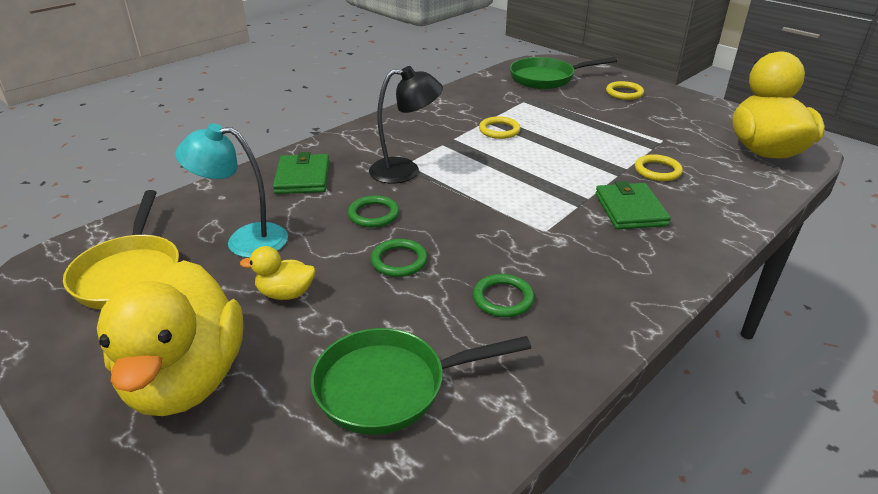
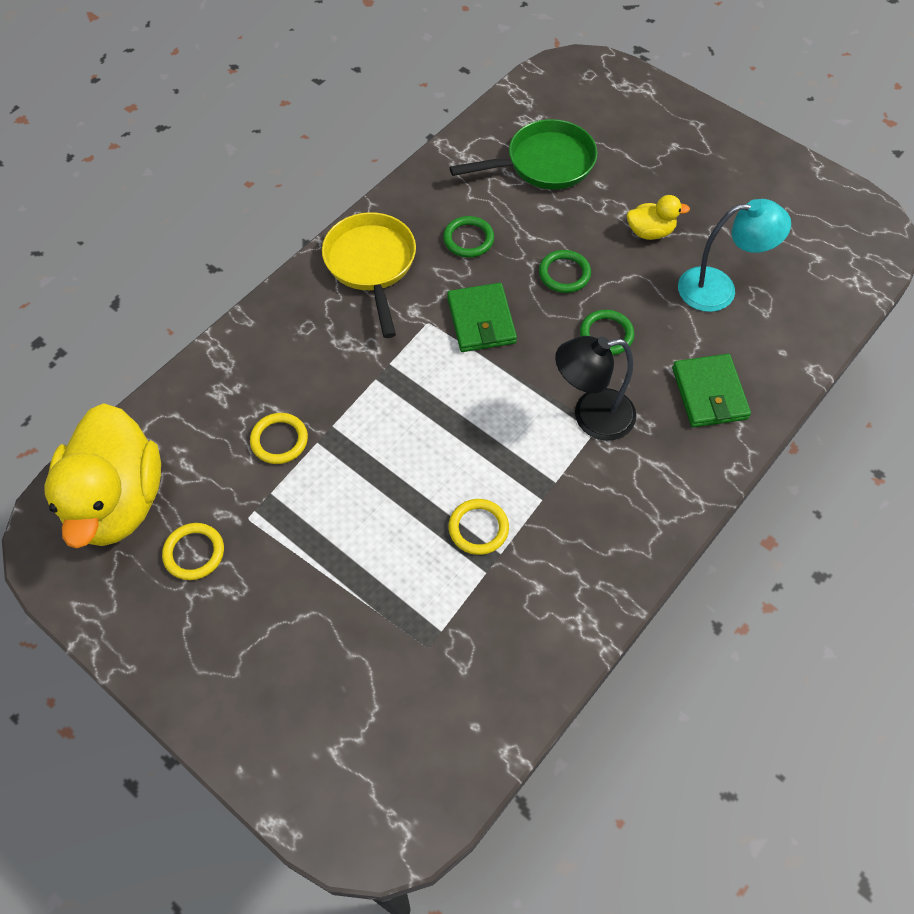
camera: 175 degrees right, 25 degrees up
yellow pan [63,190,179,309] -> yellow pan moved to [322,212,416,338]
yellow duck [97,260,244,416] -> none
green pan [510,57,617,89] -> none
green wallet [595,181,671,229] -> green wallet moved to [447,283,517,352]
yellow ring [606,81,644,100] -> yellow ring moved to [162,523,224,580]

